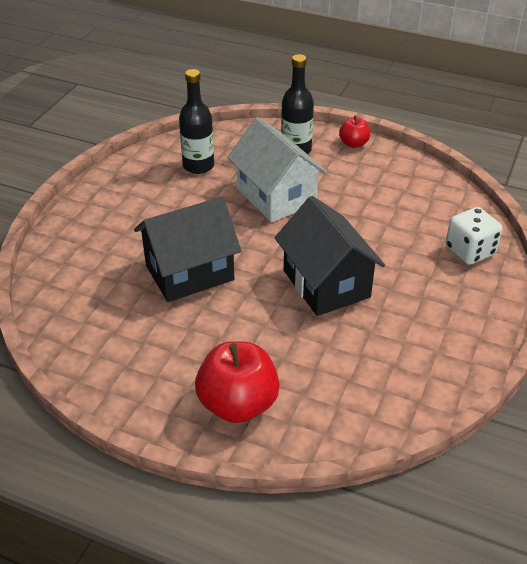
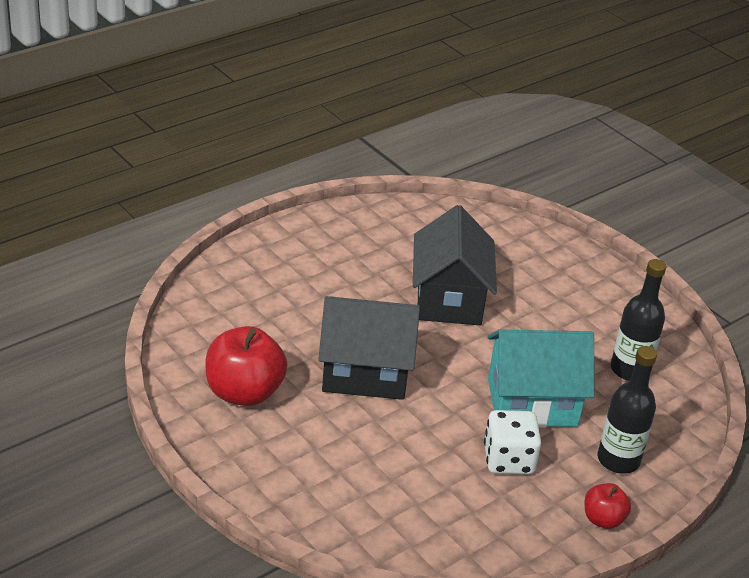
camera: 115 degrees right, 5 degrees down
red apple [195,341,280,423] -> red apple moved to [205,326,287,406]
white house [227,117,327,222] -> turquoise house [488,329,594,428]
white dice [445,207,502,265] -> white dice moved to [484,410,541,475]

